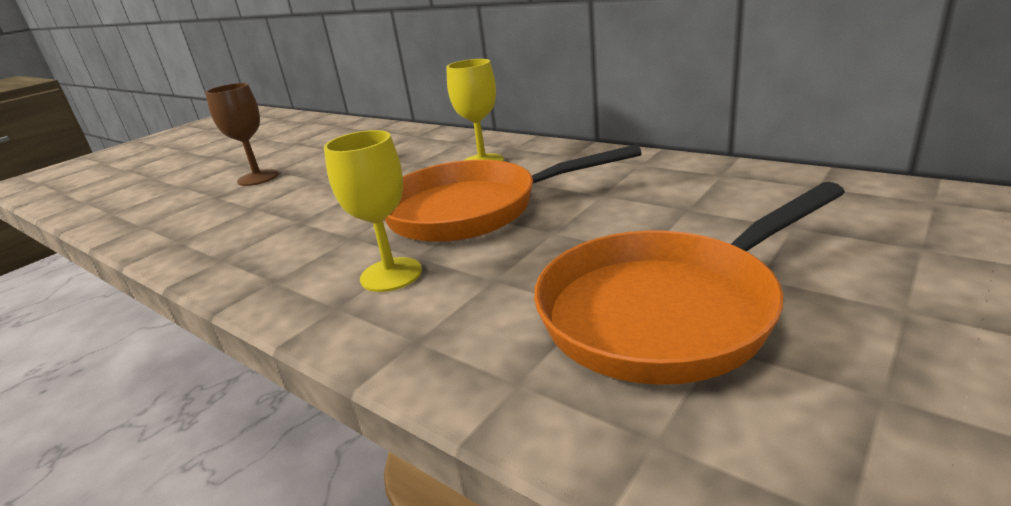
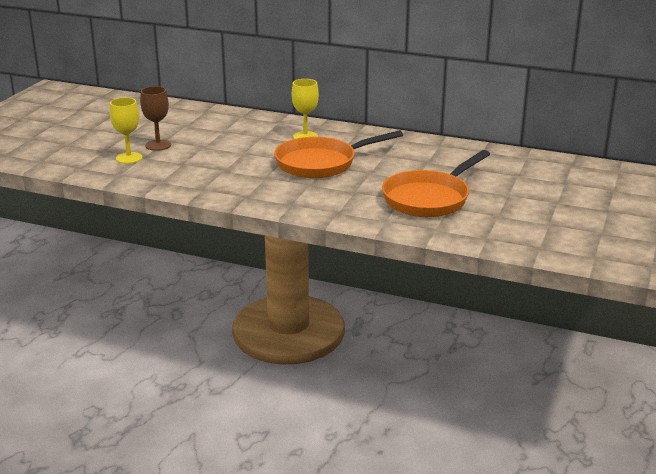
camera: 20 degrees left, 0 degrees up
yellow goblet [324,130,422,292] -> yellow goblet moved to [110,97,143,164]

